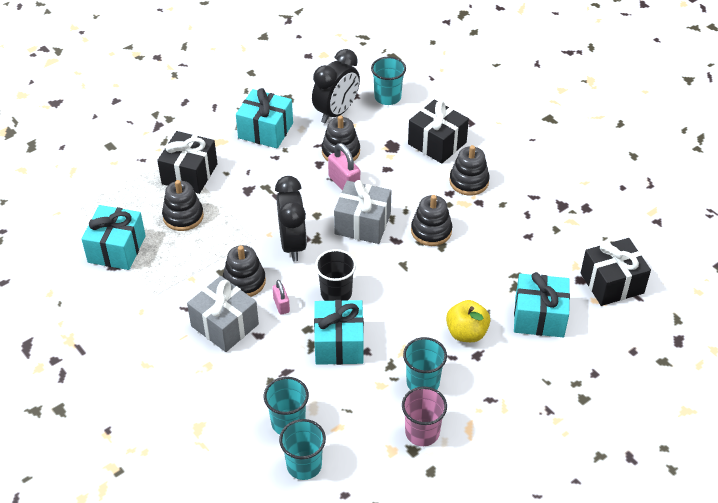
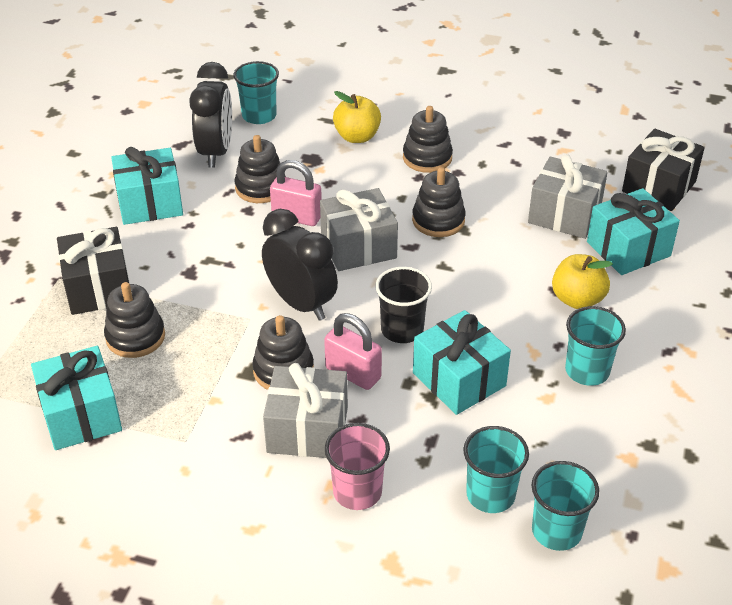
camera: 35 degrees left, 5 degrees down
pink padlock [272,280,290,315] -> pink padlock [324,313,382,390], size x1.62
pink cup [402,386,447,446] -> pink cup moved to [325,423,390,510]
black gift [408,100,469,164] -> yellow apple [333,91,381,143]
none -> grey gift [528,154,608,239]

